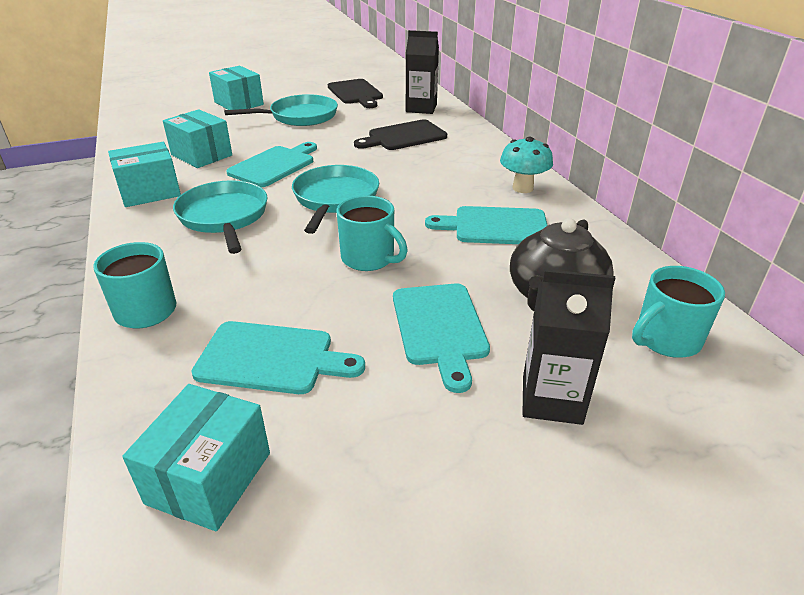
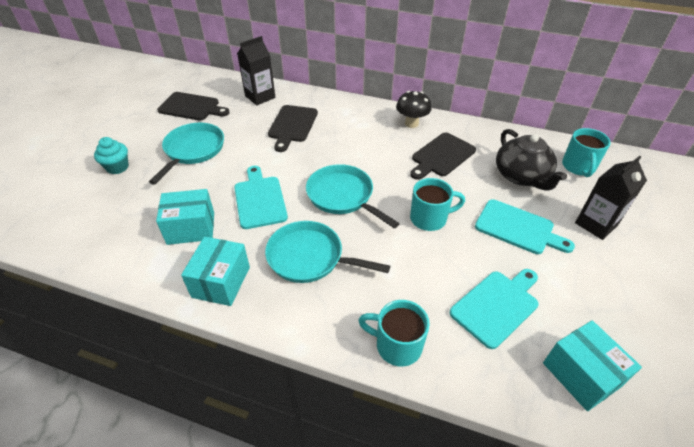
camera: 50 degrees left, 10 degrees up
turquoise box [209,66,264,110] -> turquoise cupcake [94,137,129,174]
turquoise cutting board [425,206,548,244] -> black cutting board [410,132,476,180]
turquoise mushroom [500,137,553,193] -> black mushroom [396,91,432,128]

